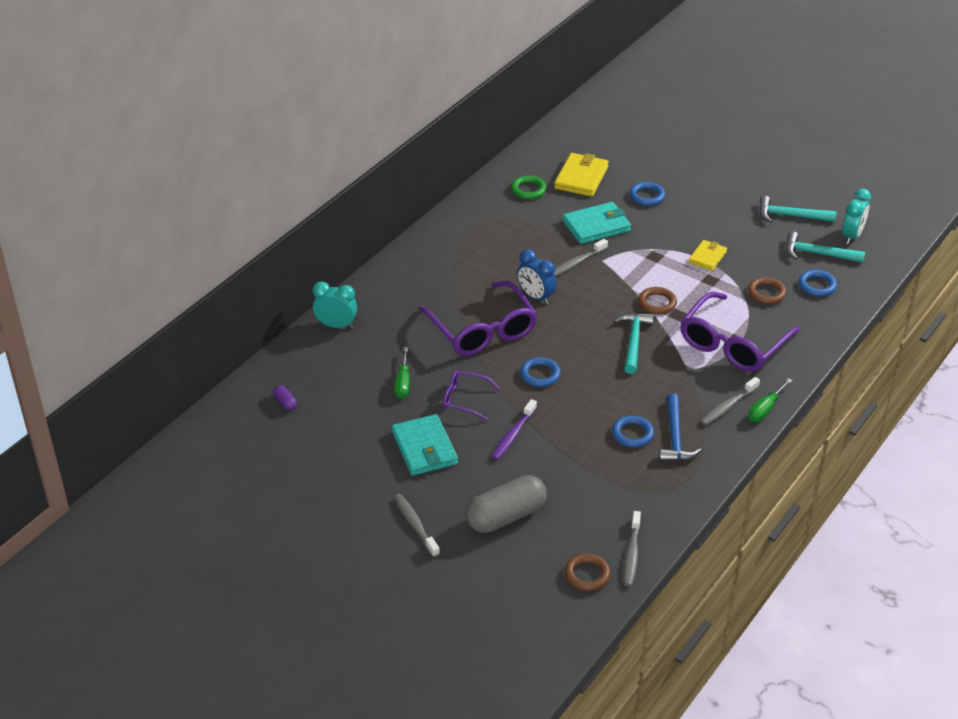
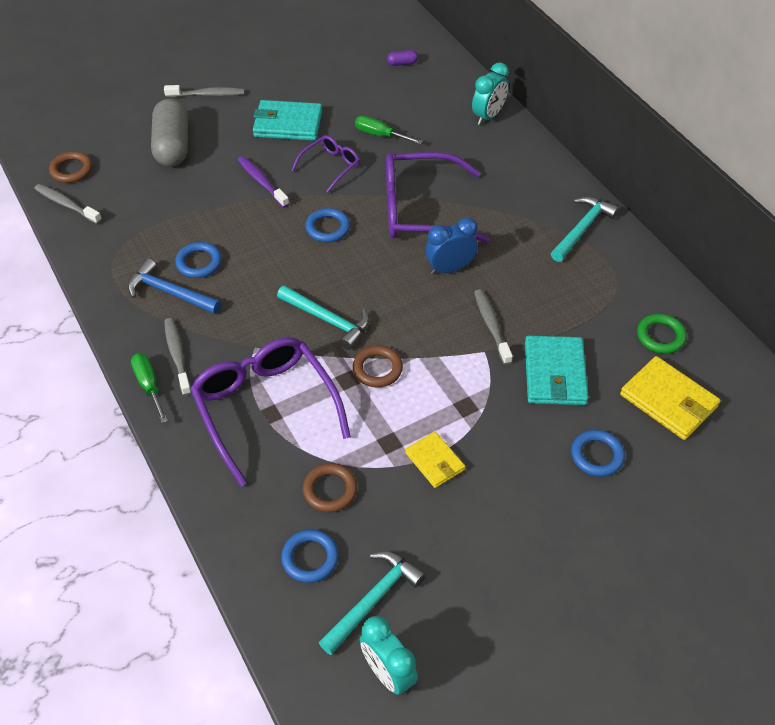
camera: 115 degrees right, 10 degrees up
turquoise hammer [759,196,836,223] -> turquoise hammer moved to [551,196,619,262]

